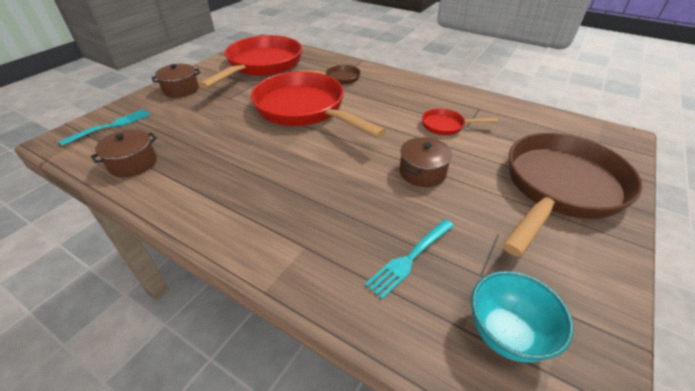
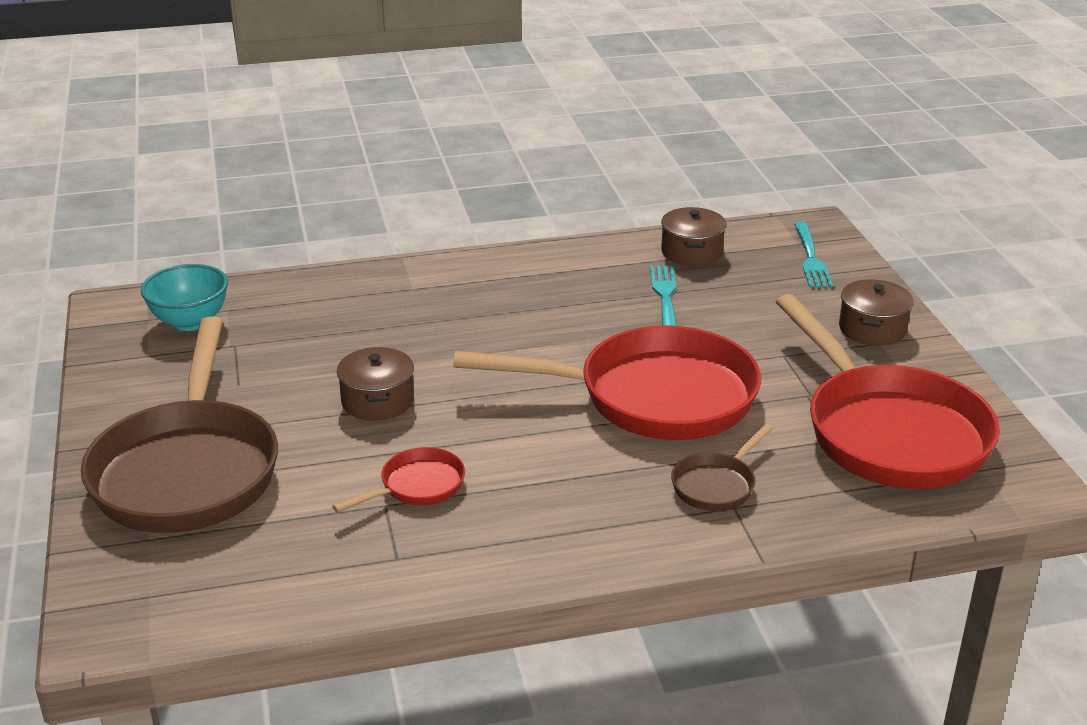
camera: 135 degrees right, 10 degrees down
turquoise fork [365,219,454,299] -> turquoise fork moved to [650,266,676,326]

